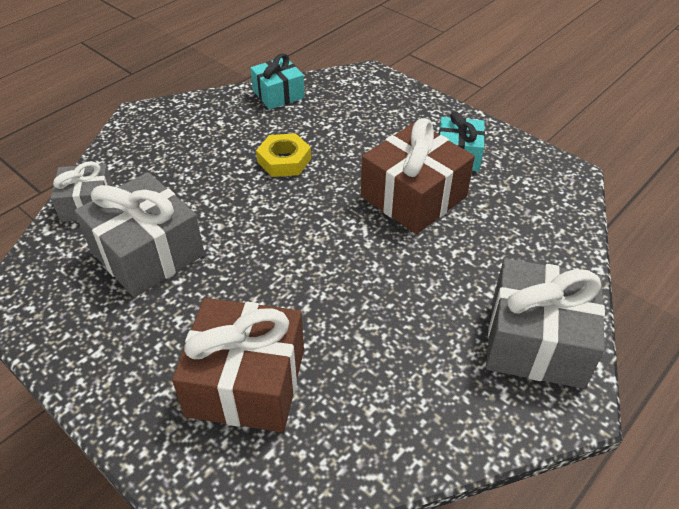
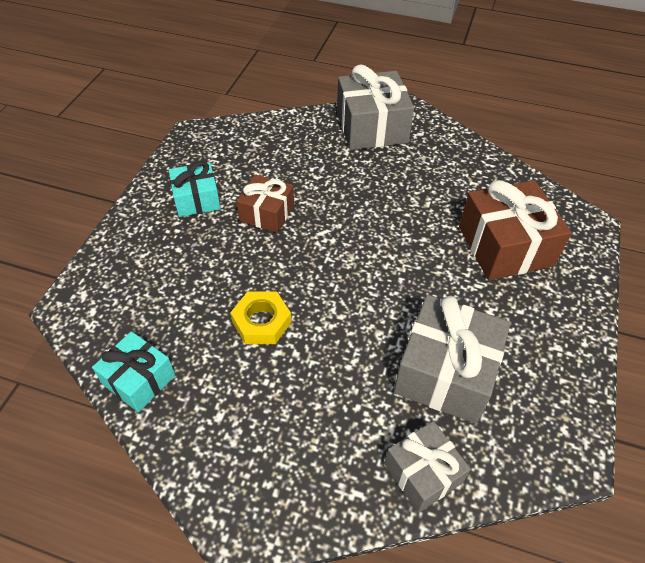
camera: 115 degrees left, 5 degrees up
brown gift [361,118,475,234] -> brown gift [237,174,294,233], size x0.60

